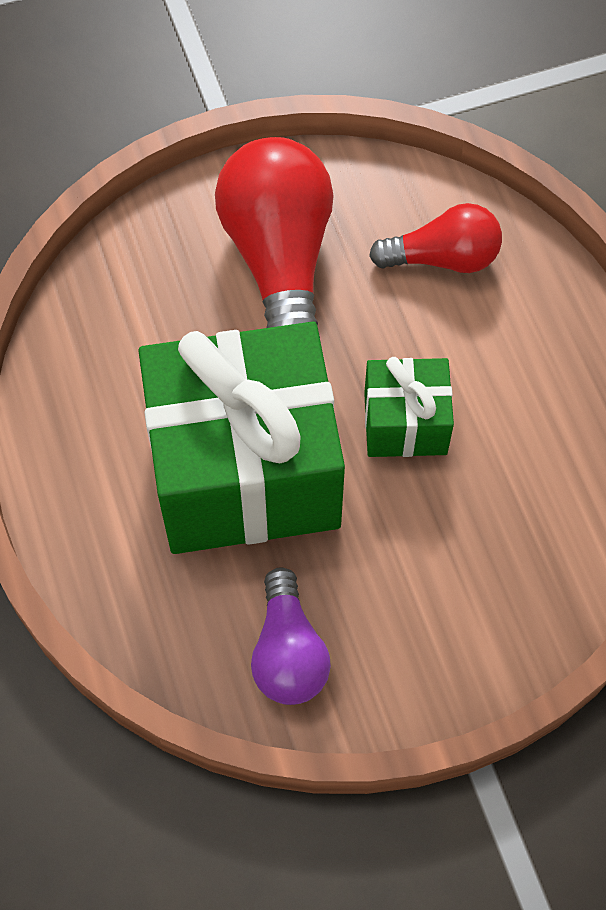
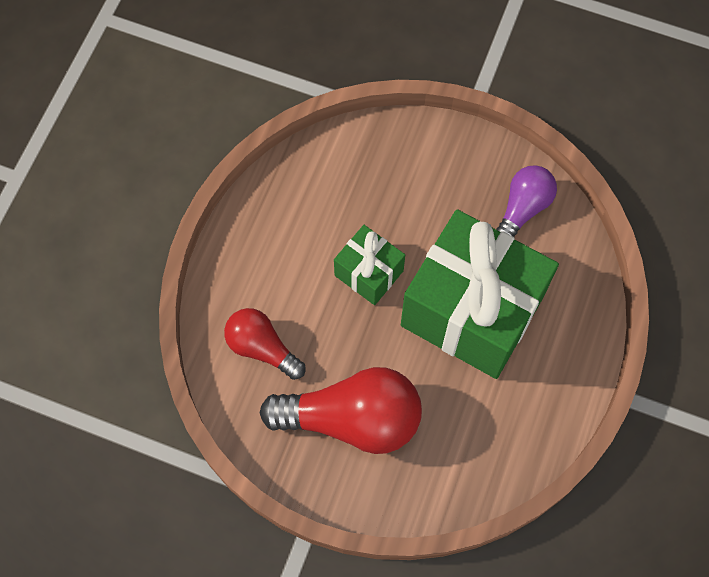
camera: 140 degrees left, 5 degrees up
red light bulb [215,137,334,328] -> red light bulb turned 120 degrees counterclockwise [260,367,422,454]

